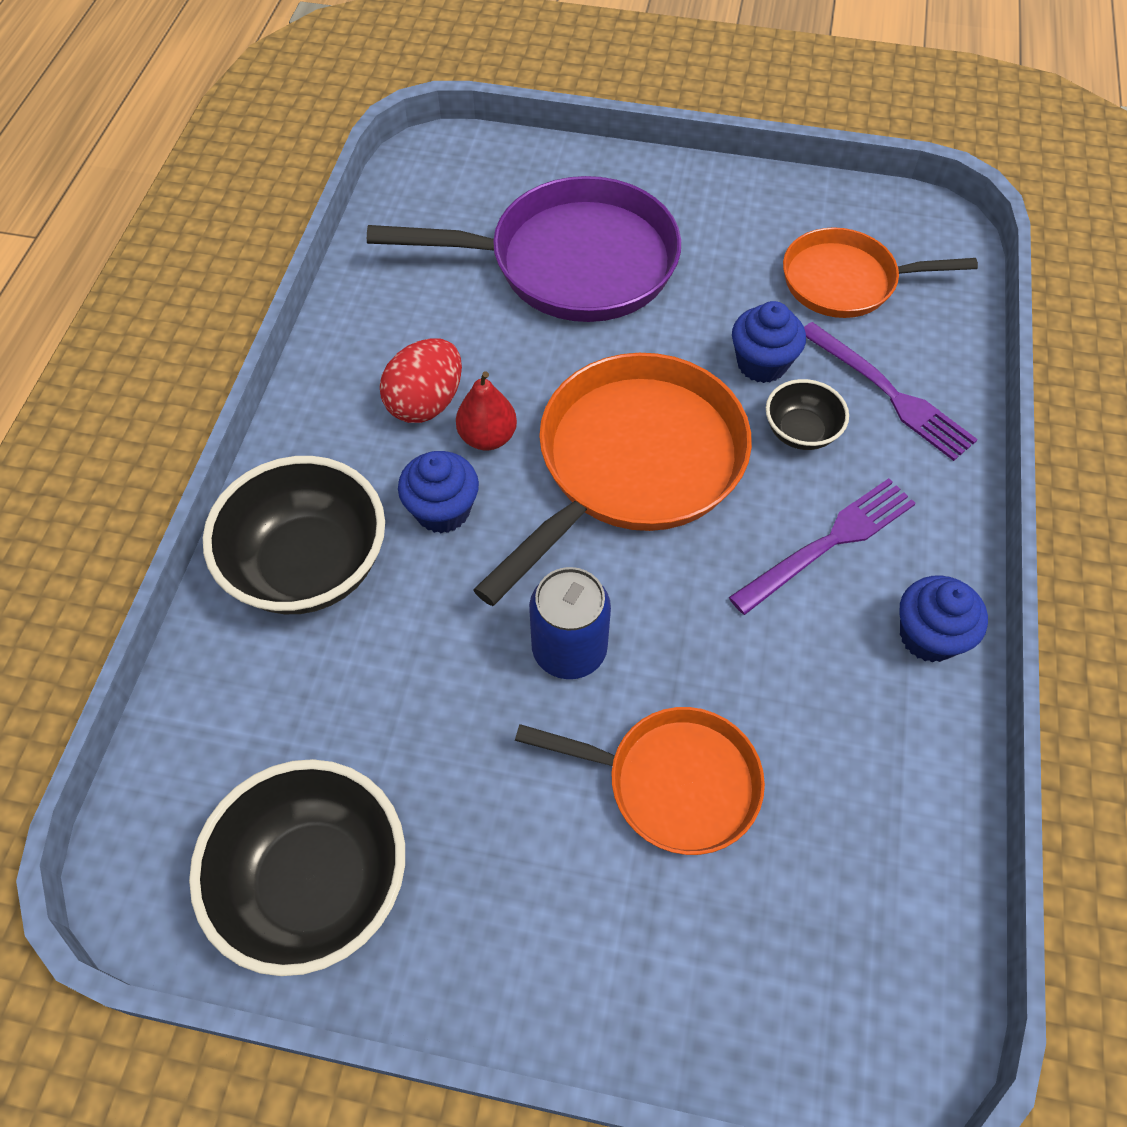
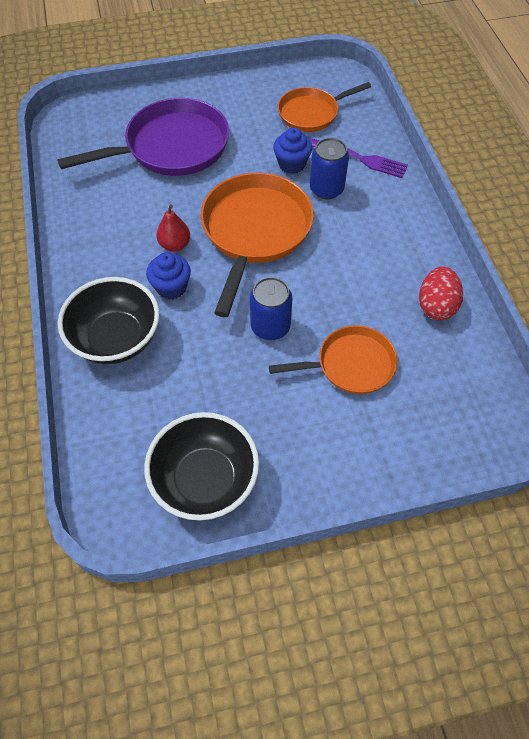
camera: 25 degrees left, 0 degrees up
red egg [380,338,462,423] -> red egg moved to [419,267,463,320]
purple fork [729,478,916,615] -> none
black bowl [766,379,849,450] -> blue can [310,138,349,199]
blue cupcake [899,575,988,663] -> none

